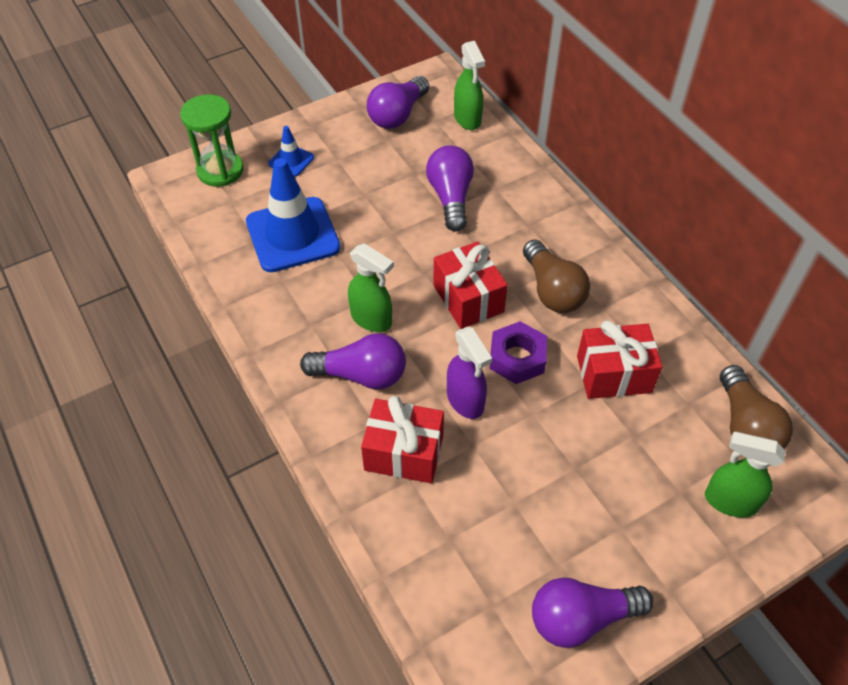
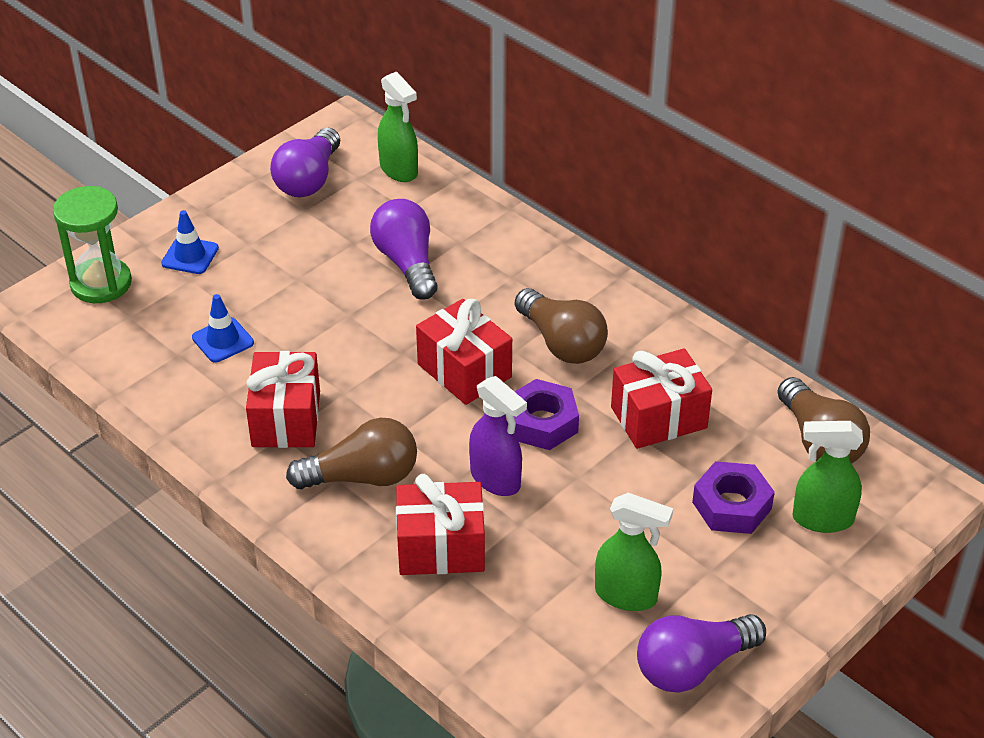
camera: 15 degrees left, 10 degrees down
blue traffic cone [246,158,340,272] -> blue traffic cone [192,294,254,363], size x0.47
purple light bulb [300,333,406,389] -> brown light bulb [286,418,417,489]
green spray bottle [348,243,394,332] -> green spray bottle moved to [595,493,673,611]
none -> red gift [246,351,320,448]
none -> purple nut [692,461,775,534]

